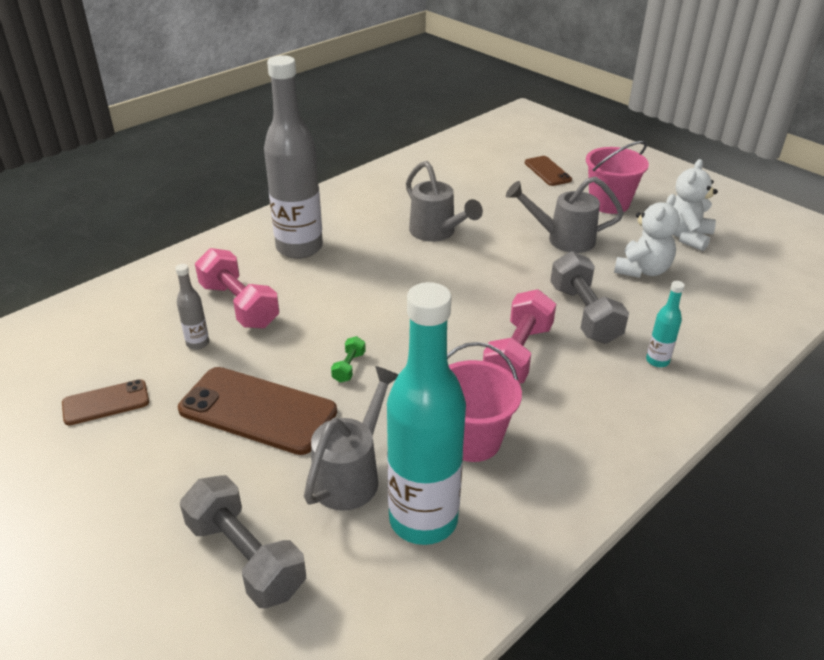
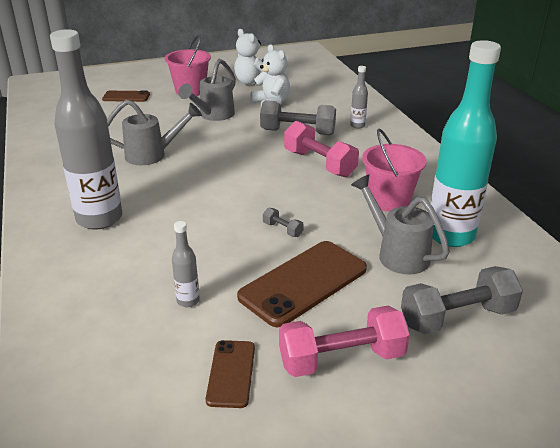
camera: 65 degrees left, 5 degrees down
pink dumbbell [195,248,279,328] -> pink dumbbell moved to [279,306,410,377]
green dumbbell [331,336,366,383] -> grey dumbbell [263,208,304,237]
turquoise bottle [646,281,685,367] -> grey bottle [350,66,368,129]

